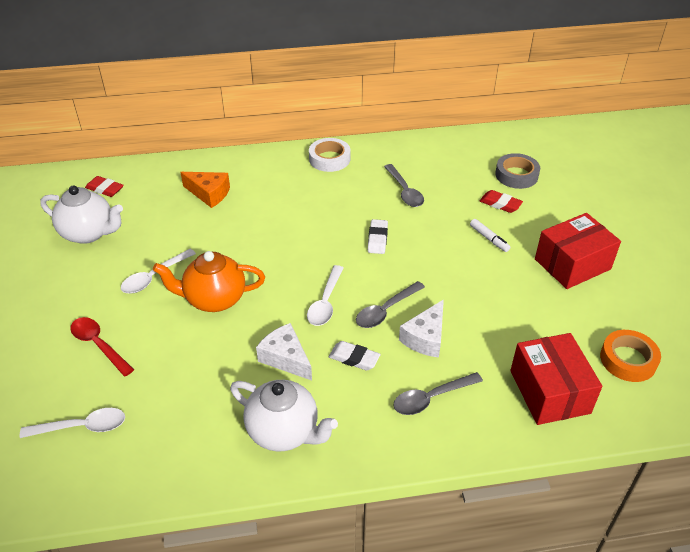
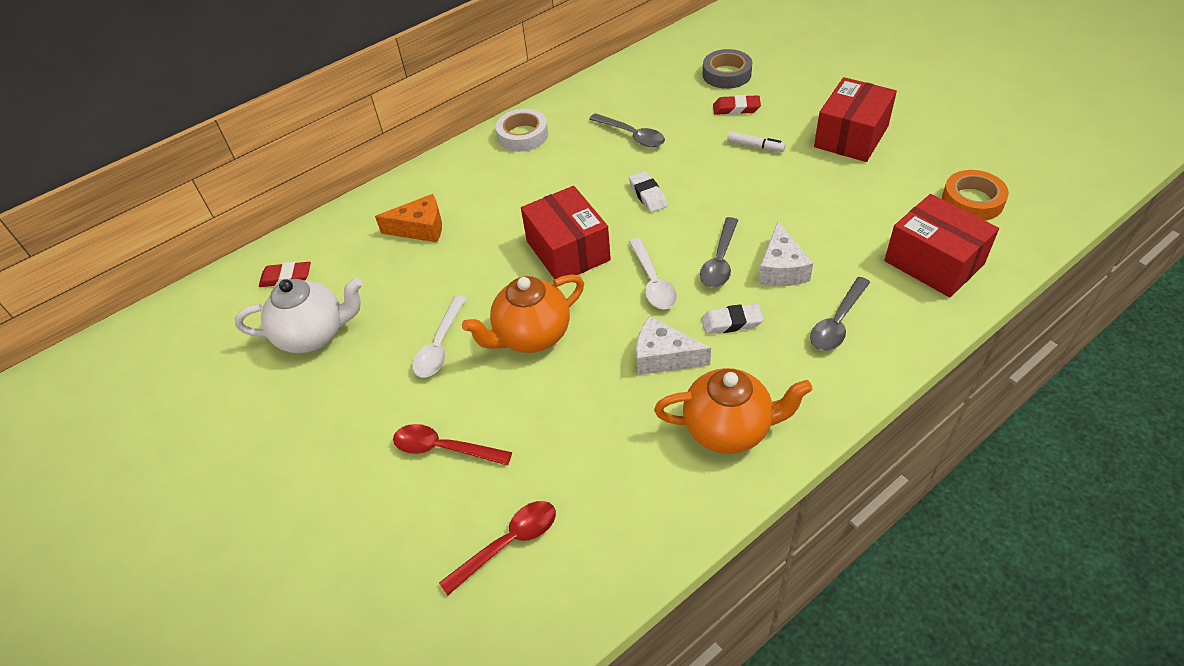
camera: 25 degrees left, 5 degrees up
white spoon [20,408,125,438] -> red spoon [439,501,556,595]
white teapot [230,380,338,451] -> orange teapot [654,368,813,454]
none -> red box [521,186,611,279]

